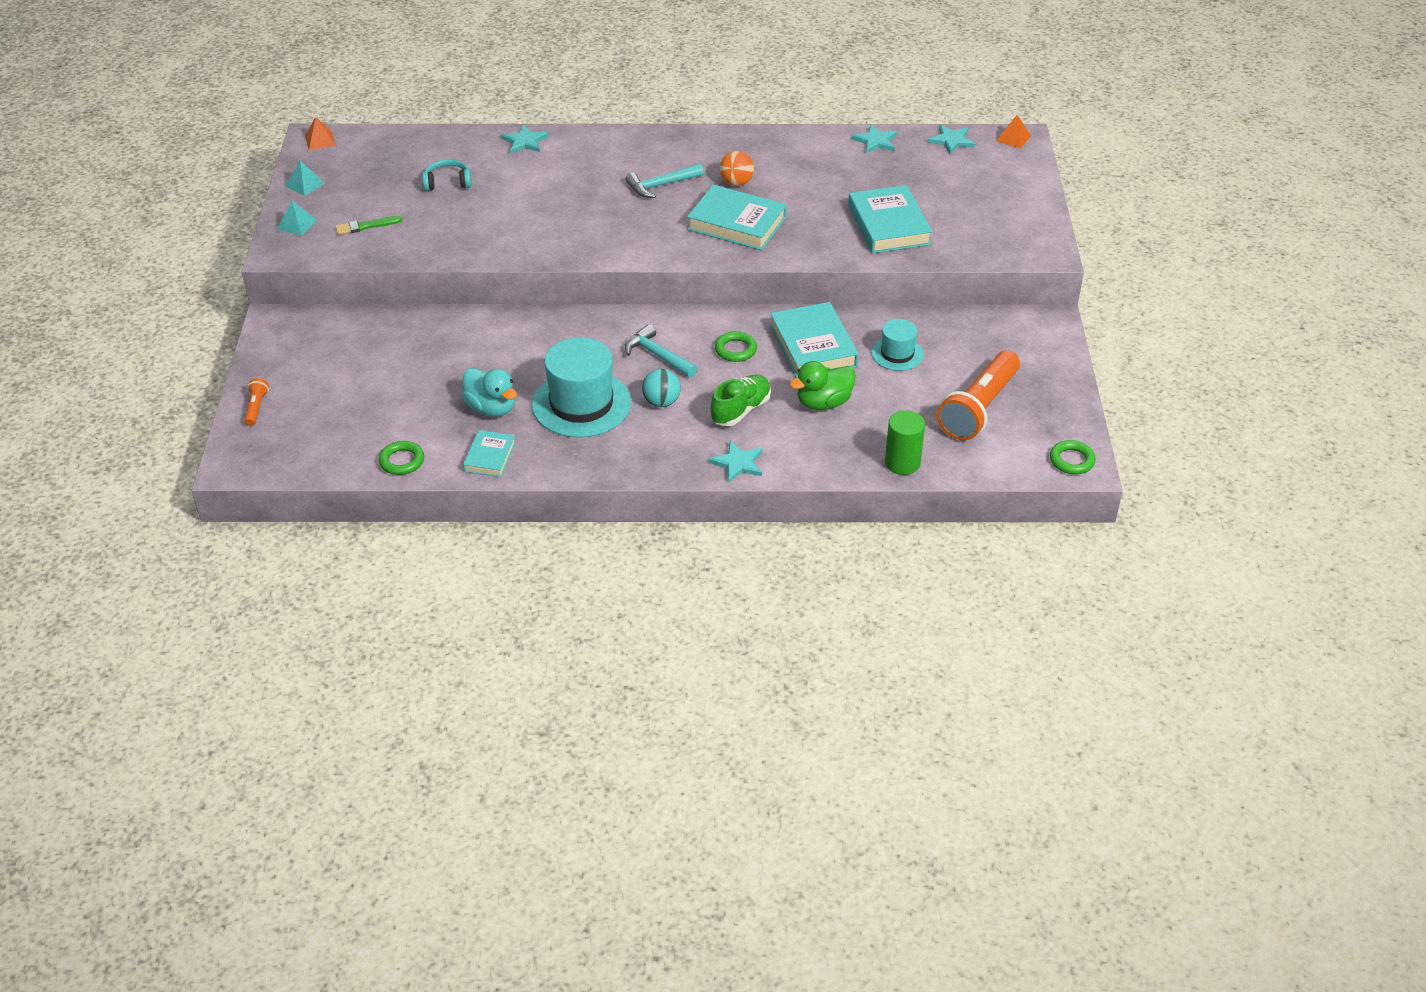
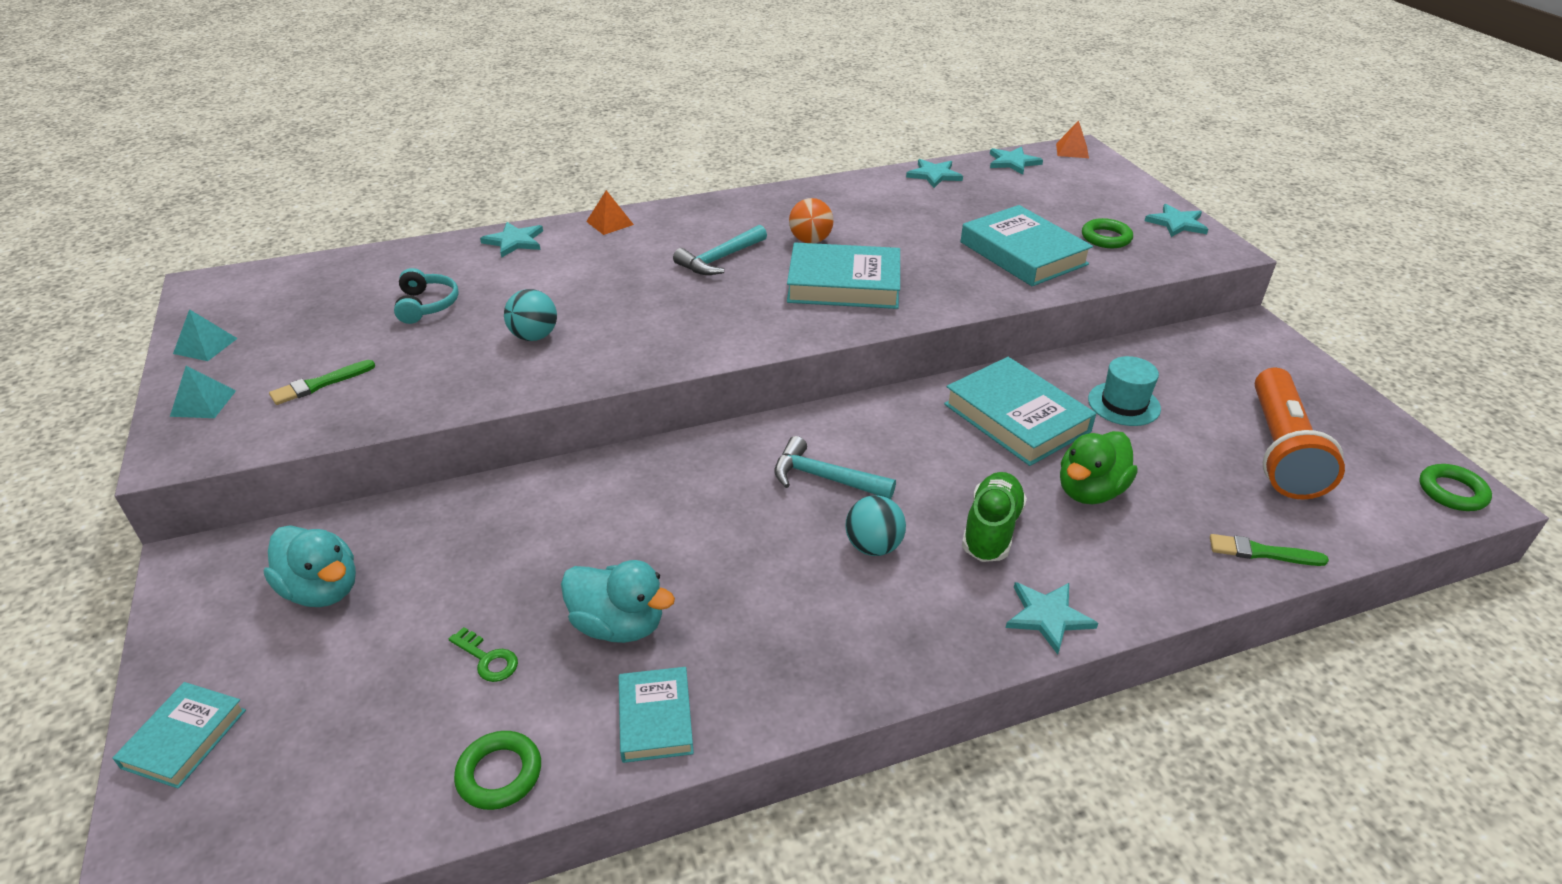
camera: 20 degrees left, 5 degrees down
orange flashlight [244,378,269,426] -> turquoise book [112,682,246,789]
orange pyramid [305,117,336,150] -> orange pyramid moved to [586,190,634,235]
turquoise headphones [422,159,472,191] -> turquoise headphones turned 105 degrees clockwise [394,268,459,324]
turquoise hat [532,337,631,438] -> none
green ring [715,331,757,362] -> green ring moved to [1082,218,1133,248]
green cylinder [885,410,925,475] -> green brush [1210,534,1329,566]
none -> turquoise duck [264,525,356,607]
none -> green key [449,627,518,682]
none -> turquoise ball [504,289,557,341]
none -> turquoise star [1145,204,1208,237]

